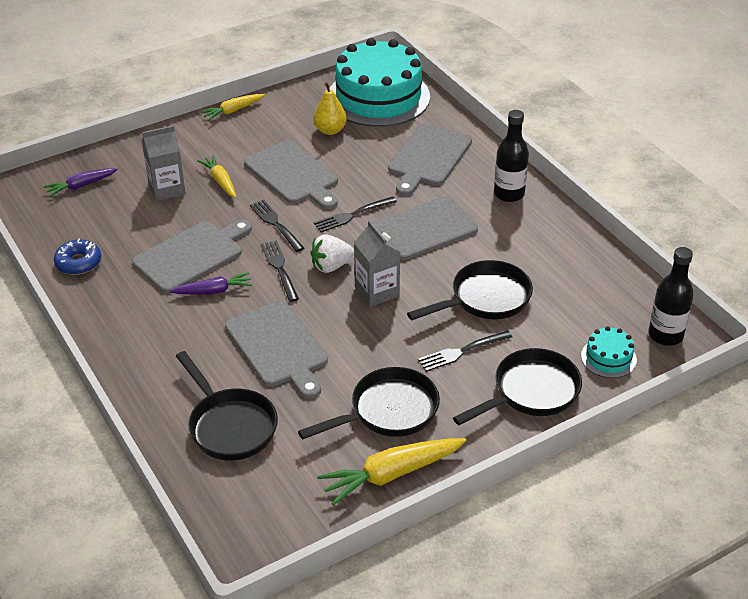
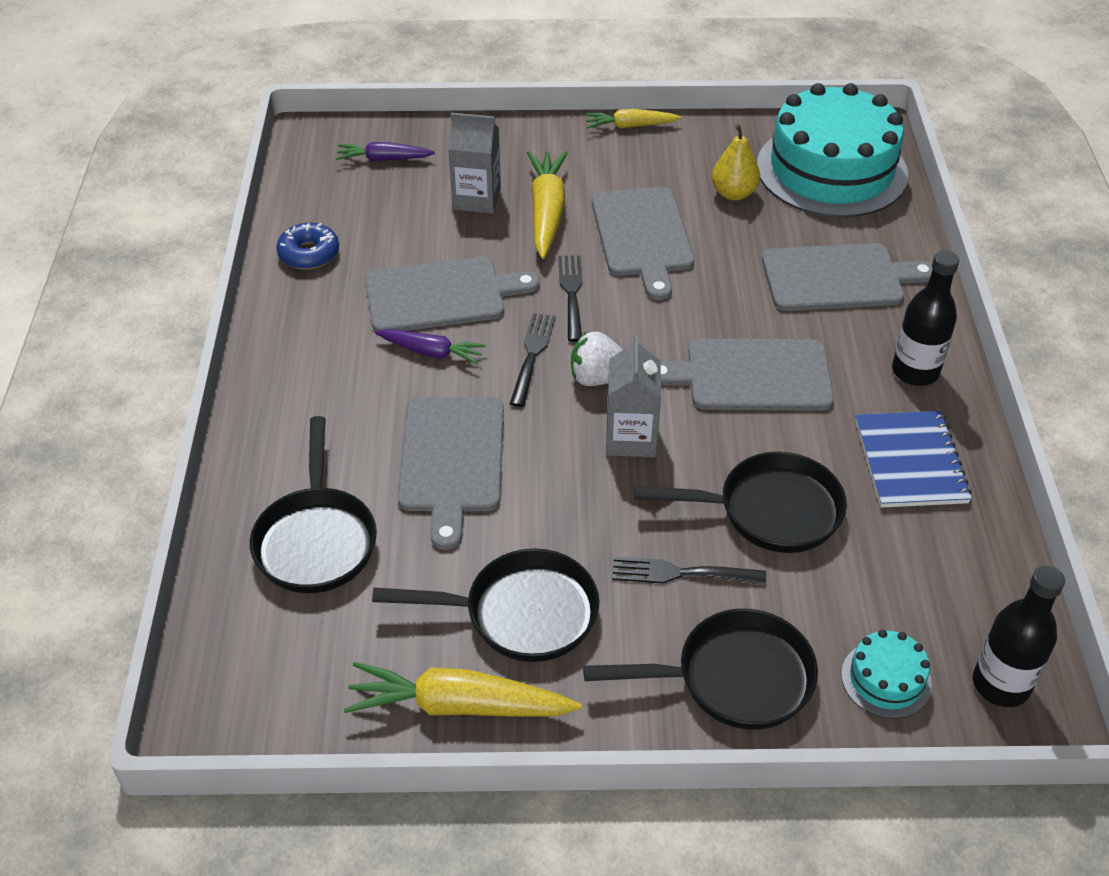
camera: 30 degrees right, 5 degrees up
yellow carrot [197,155,236,198] -> yellow carrot [527,151,568,259], size x1.64
black fork [314,197,397,232] -> none
grey cutting board [388,124,472,196] -> grey cutting board turned 150 degrees counterclockwise [762,243,933,311]
none -> blue notebook [855,411,972,508]

